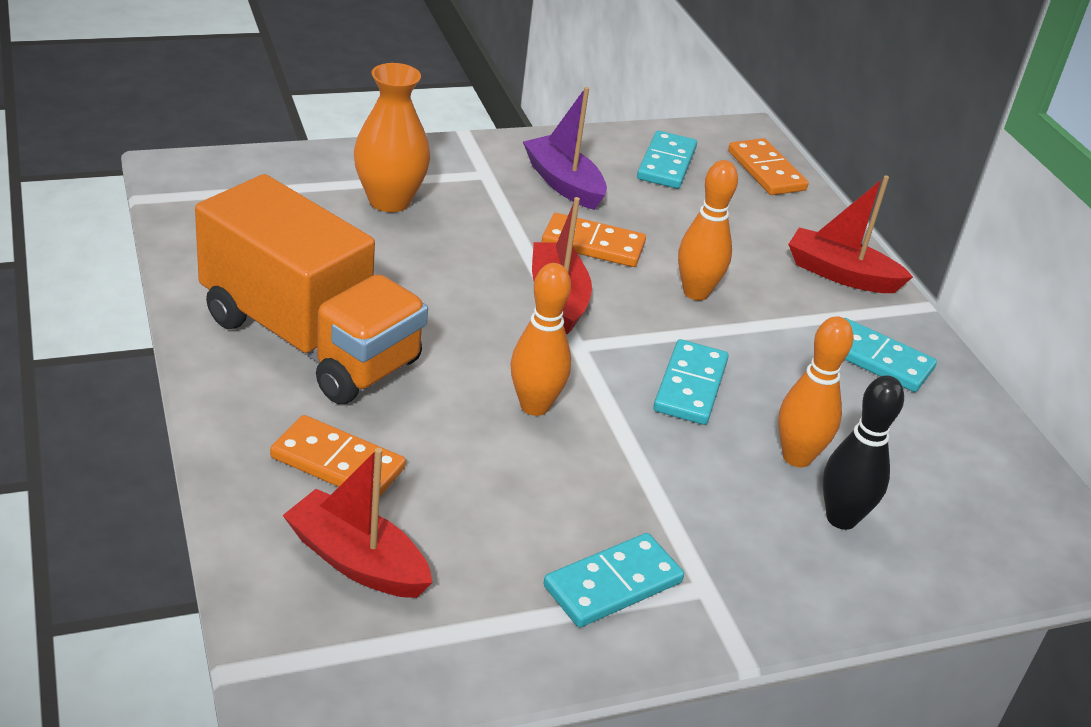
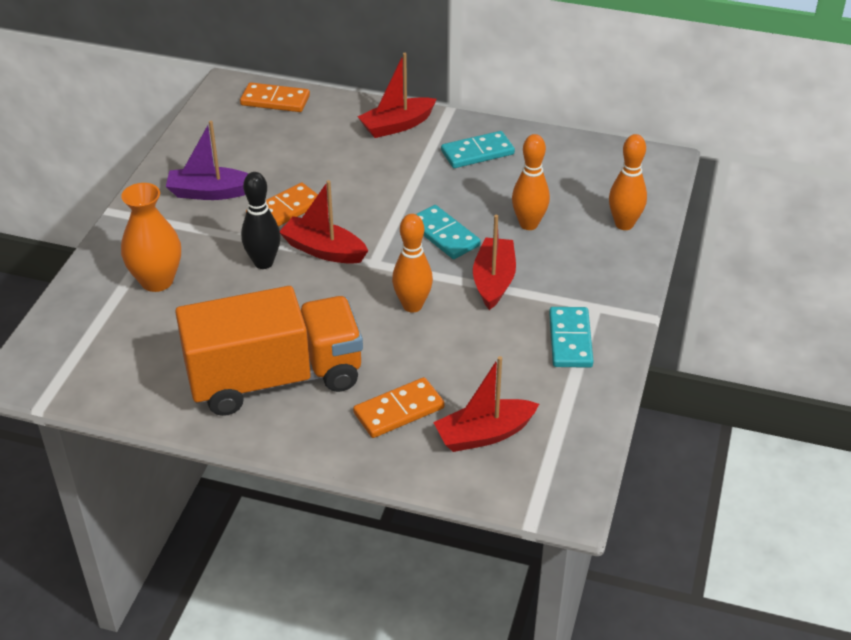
camera: 50 degrees left, 5 degrees up
turquoise domino [637,131,697,189] -> none
orange bowling pin [678,160,738,300] -> orange bowling pin moved to [609,134,647,230]
black bowling pin [823,375,904,530] -> black bowling pin moved to [241,172,281,269]
none -> red boat [473,215,516,310]

